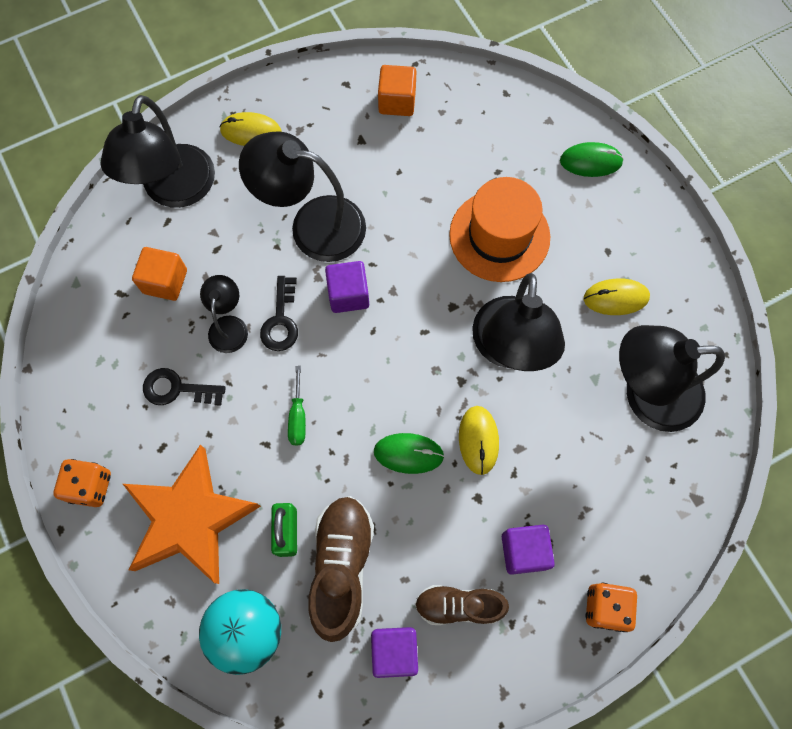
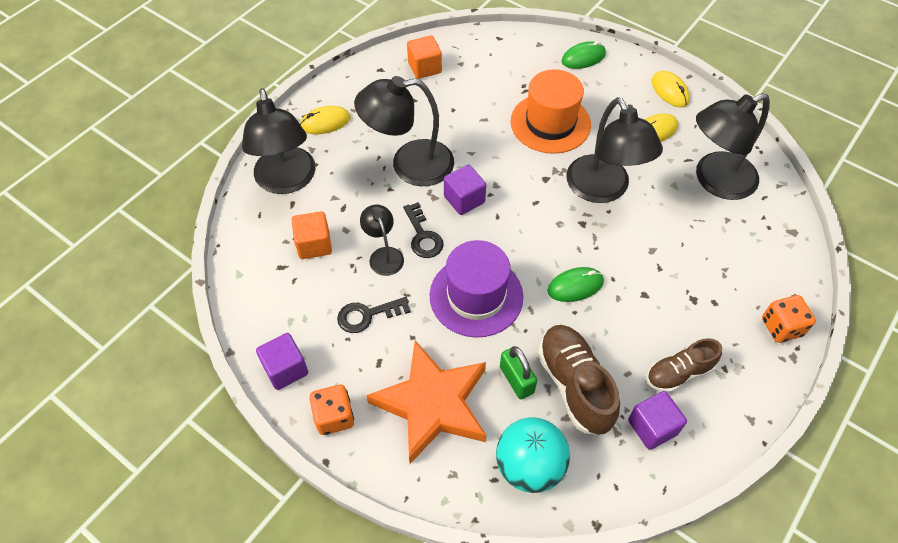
camera: 25 degrees left, 15 degrees down
green screwdriver [288,366,306,445] -> purple hat [429,240,523,338]
yellow mouse [459,406,499,475] -> yellow mouse moved to [651,71,690,107]
purple cube [502,525,555,575] -> purple cube moved to [256,333,308,390]

